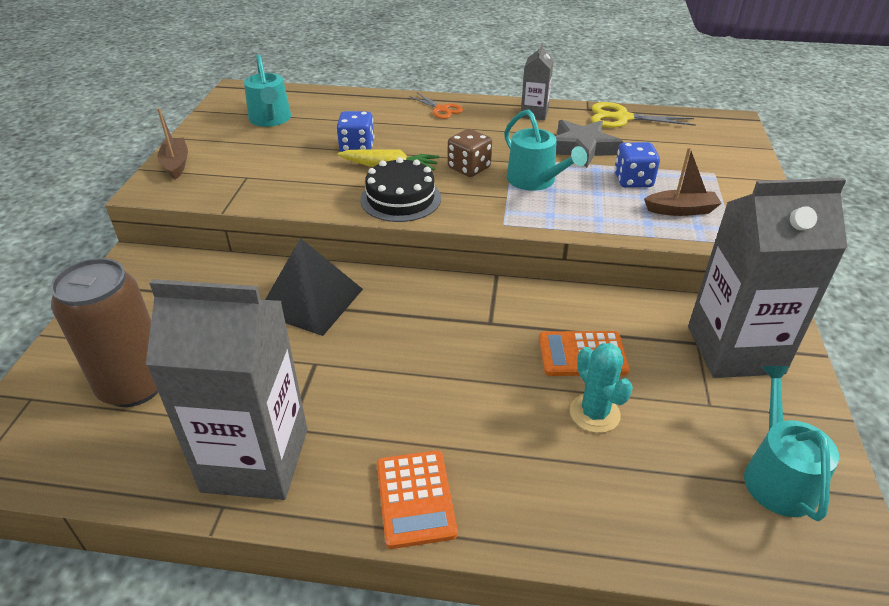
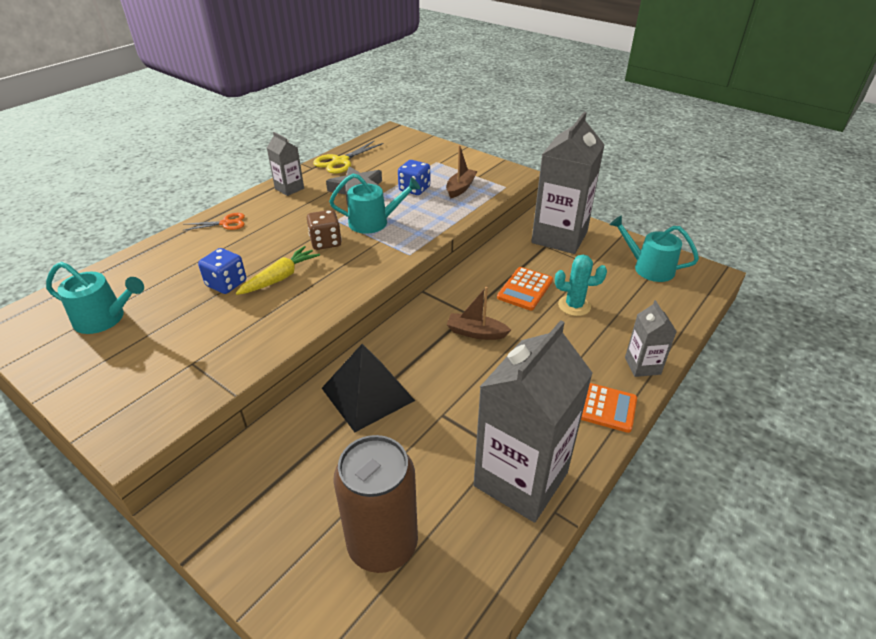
camera: 60 degrees left, 0 degrees up
brown boat [157,108,188,180] -> brown boat moved to [447,287,511,340]
black cake [360,157,441,222] -> none
none -> grey carton [625,300,677,377]

